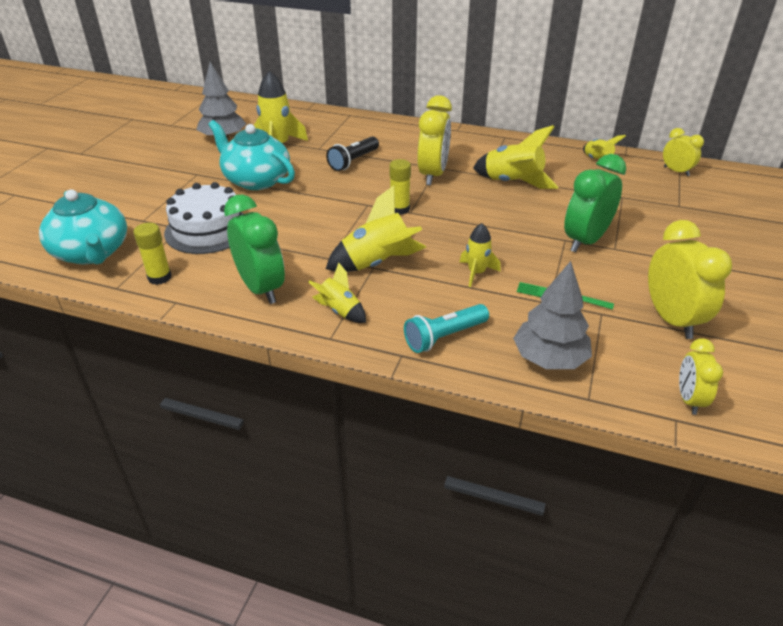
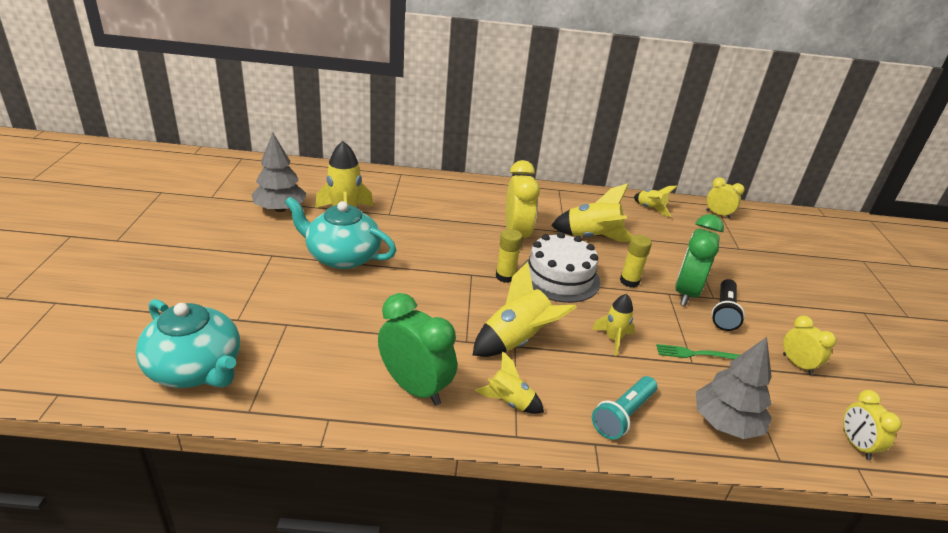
camera: 20 degrees left, 5 degrees down
yellow glue stick [133,223,171,285] -> yellow glue stick moved to [620,235,652,287]
white cake [164,182,244,254] -> white cake moved to [522,232,600,303]
black flashlight [326,136,379,171] -> black flashlight moved to [711,279,745,331]
yellow clock [648,220,732,339] -> yellow clock [783,315,836,375], size x0.58

